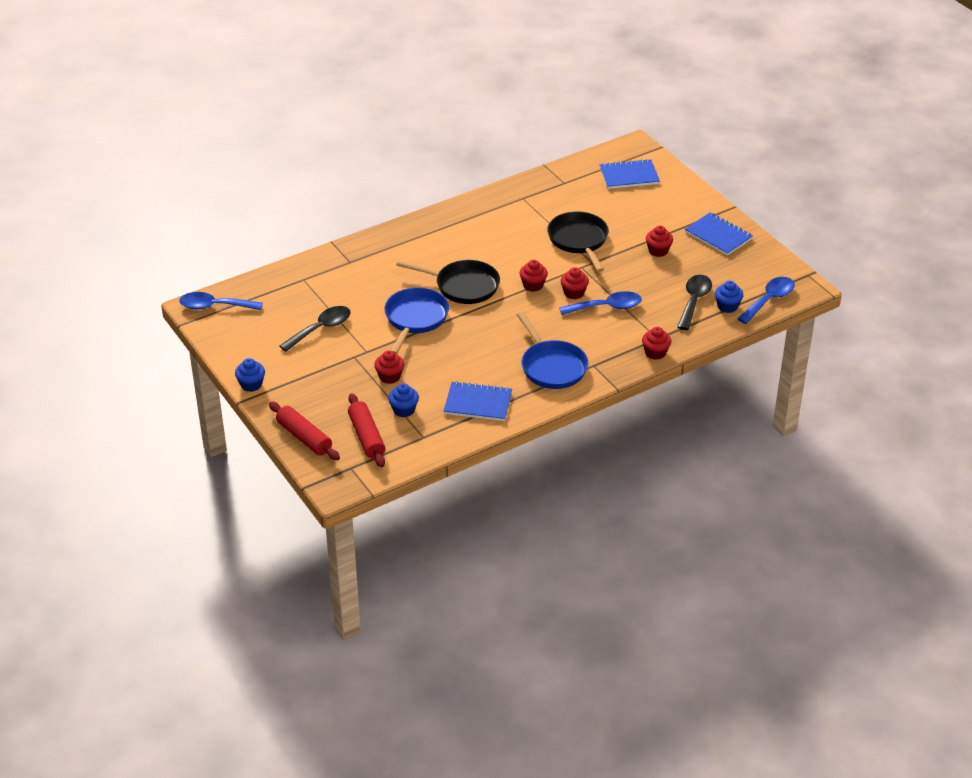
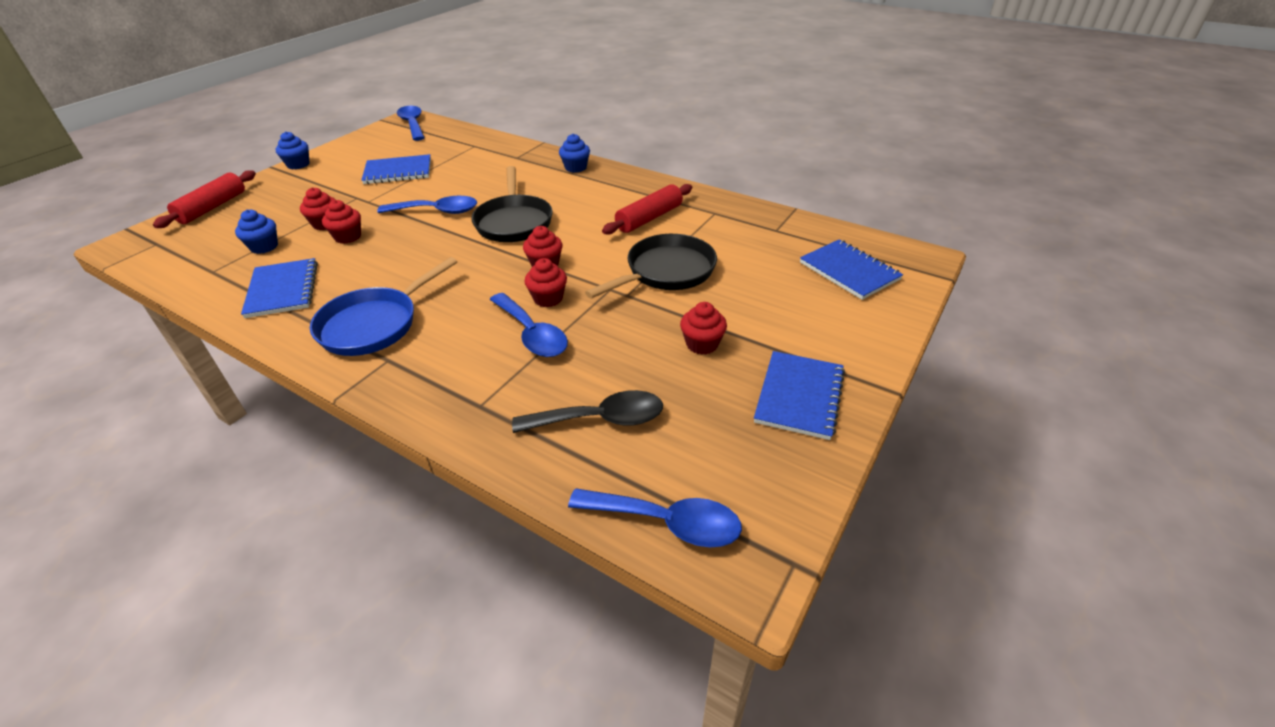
camera: 65 degrees right, 0 degrees up
black spoon [279,306,350,352] -> blue notebook [361,154,431,184]
red rolling pin [348,393,385,467] -> red rolling pin moved to [602,184,692,235]
blue pan [384,287,449,354] -> blue spoon [377,196,477,214]
red cupcake [642,327,671,360] -> red cupcake moved to [322,200,361,244]
blue cupcake [715,281,743,313] -> blue cupcake moved to [559,134,590,173]

